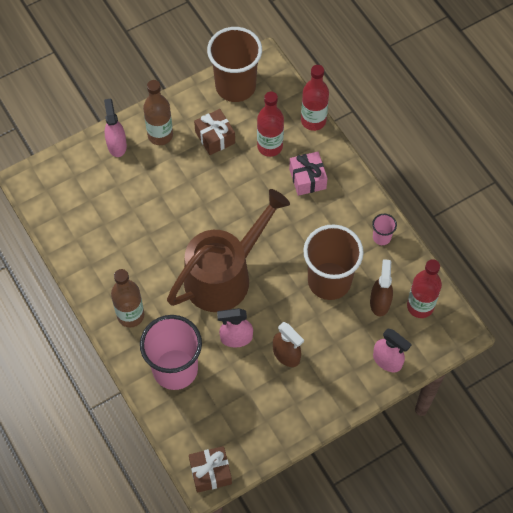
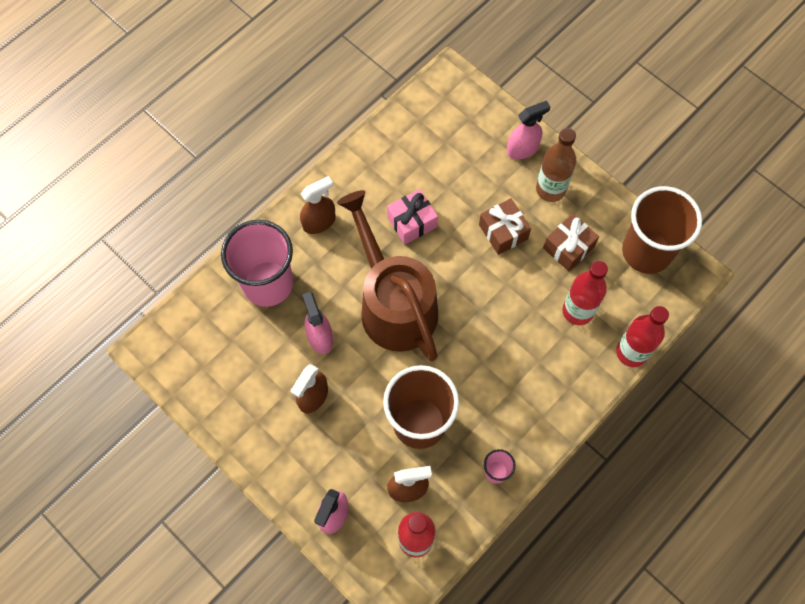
camera: 75 degrees right, 5 degrees up
brown bottle [111,269,144,328] -> brown spray bottle [300,176,336,234]
brown watering can [167,189,290,312] -> brown watering can turned 150 degrees counterclockwise [337,190,438,361]
brown gift [189,446,232,493] -> brown gift moved to [479,198,531,255]
pink gift [289,152,327,196] -> pink gift moved to [387,189,438,244]

